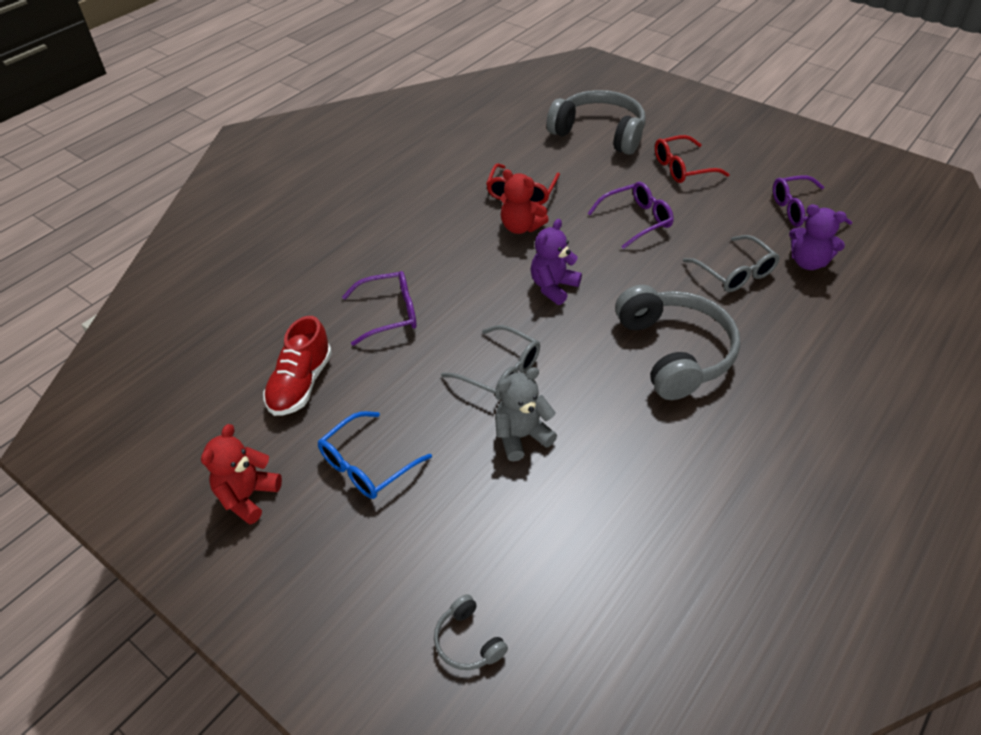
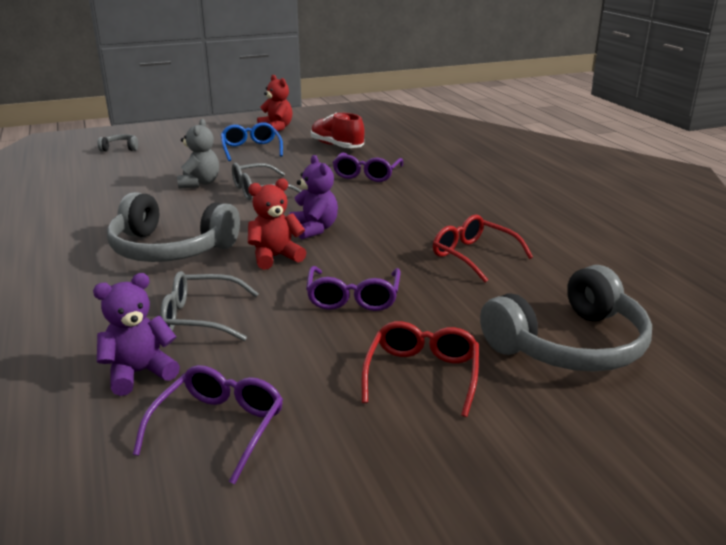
camera: 120 degrees right, 20 degrees down
red teddy bear [501,169,549,234] -> red teddy bear moved to [248,178,306,270]

